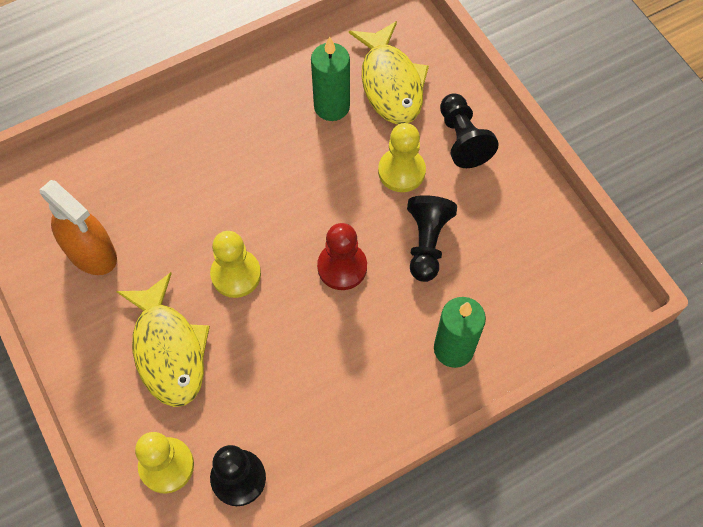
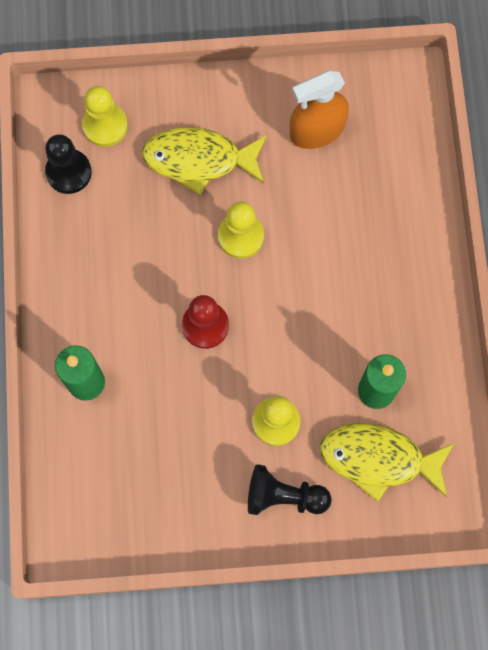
camera: 115 degrees right, 10 degrees up
black pawn [407,195,457,282] -> none

